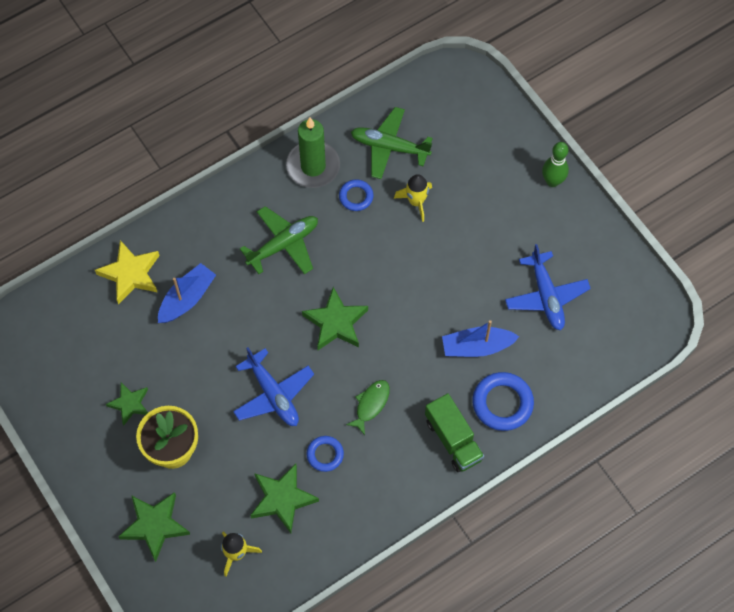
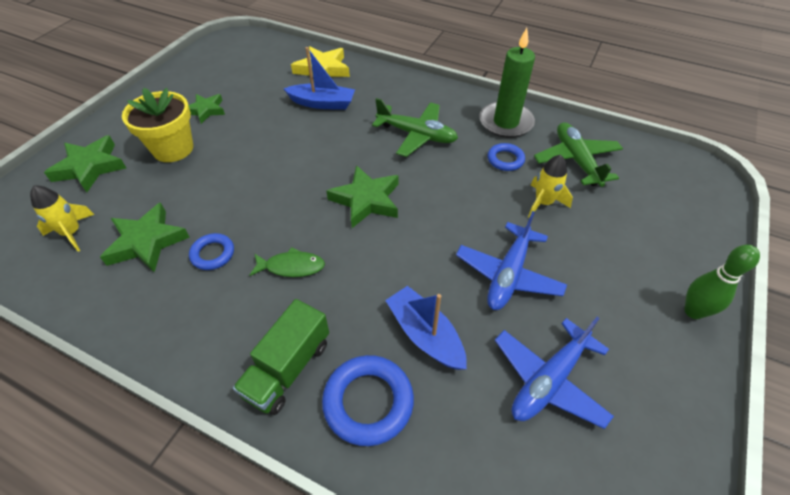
camera: 60 degrees right, 15 degrees down
blue plane [233,347,314,426] -> blue plane moved to [456,211,567,310]

